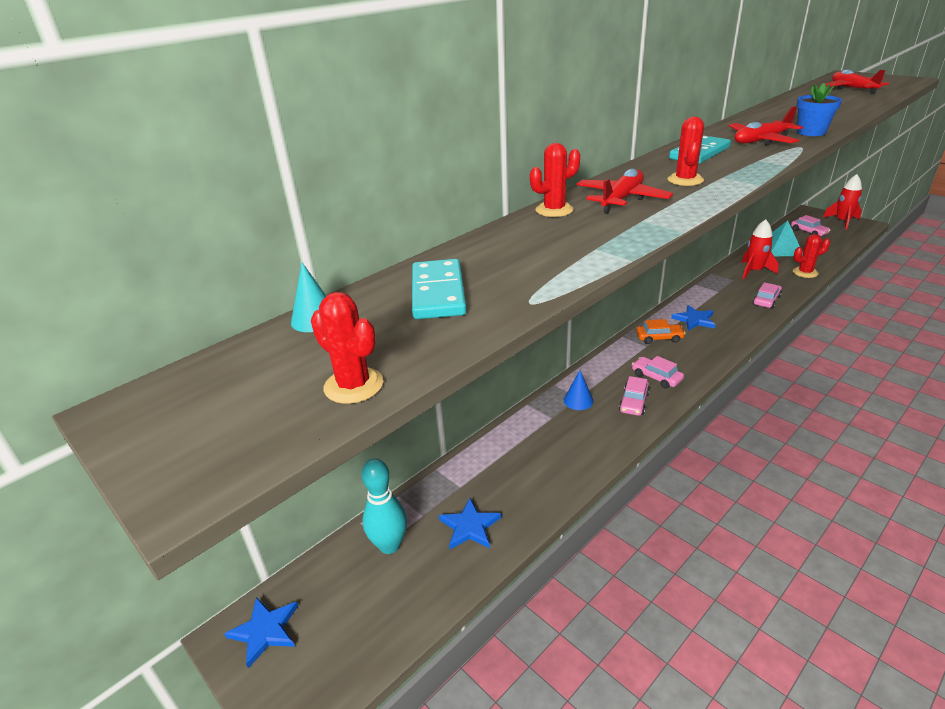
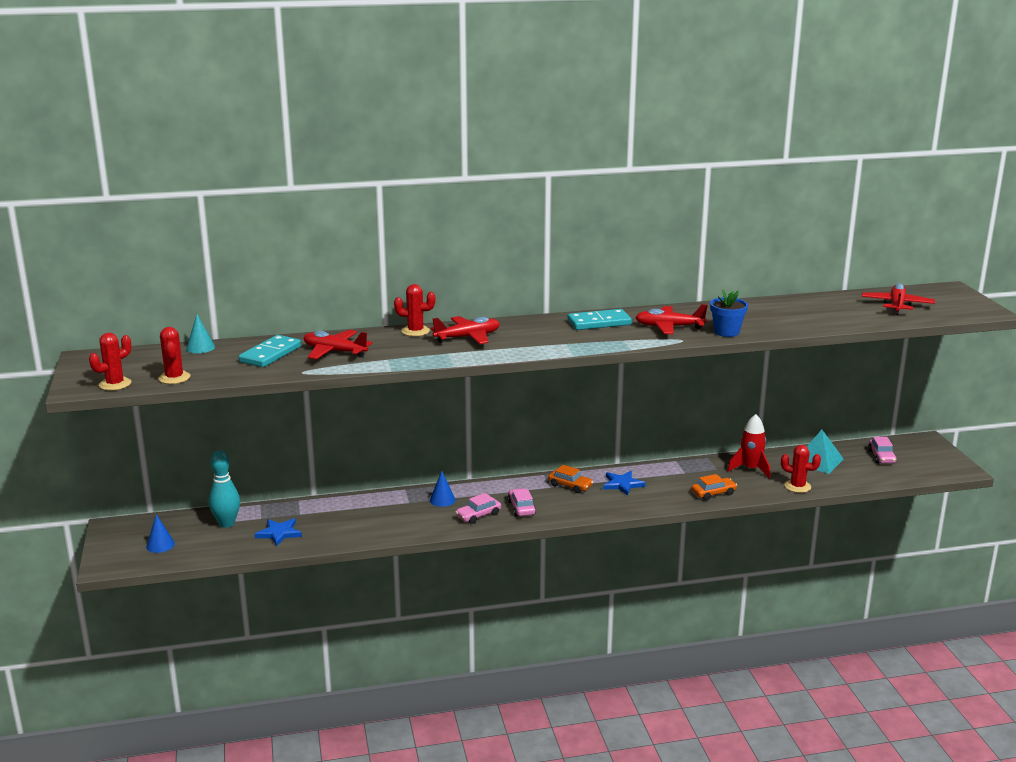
camera: 30 degrees right, 10 degrees down
blue star [224,597,298,668] -> none
red cactus [668,117,704,186] -> red cactus moved to [89,333,131,391]
pink car [753,282,782,309] -> orange car [691,474,737,500]
red rocket [823,174,862,229] -> none
none -> blue cone [146,514,175,553]
none -> red plane [304,330,373,359]

